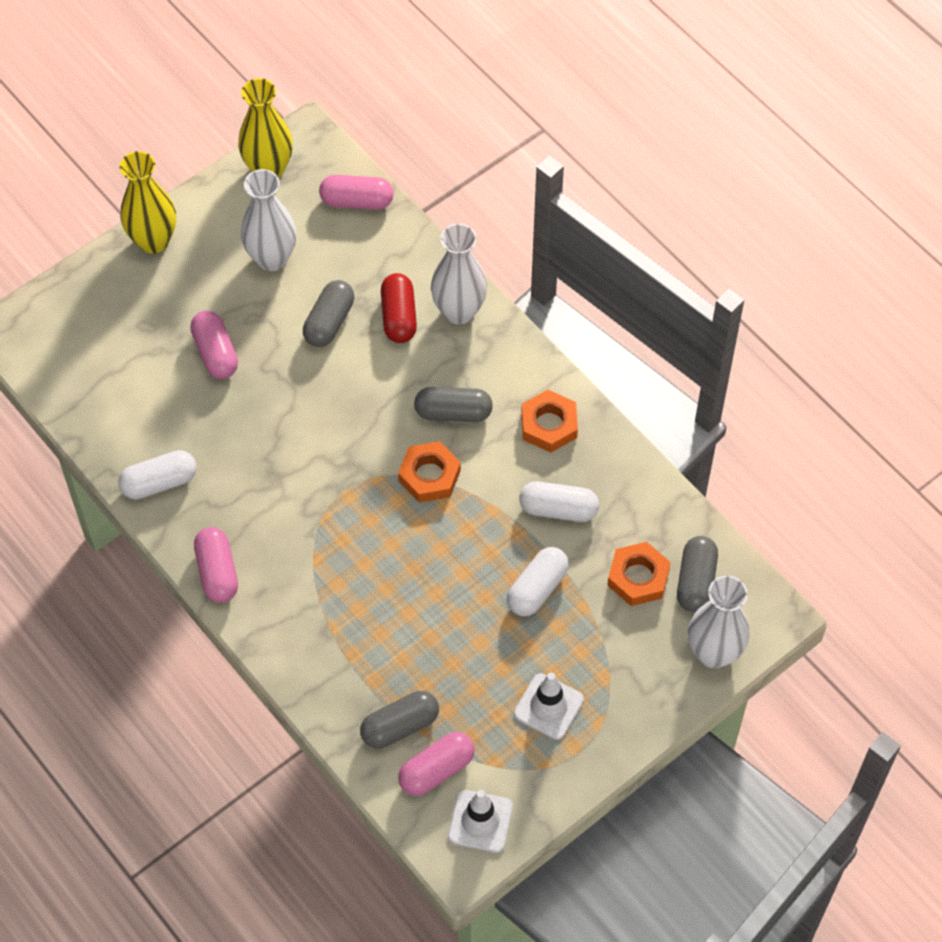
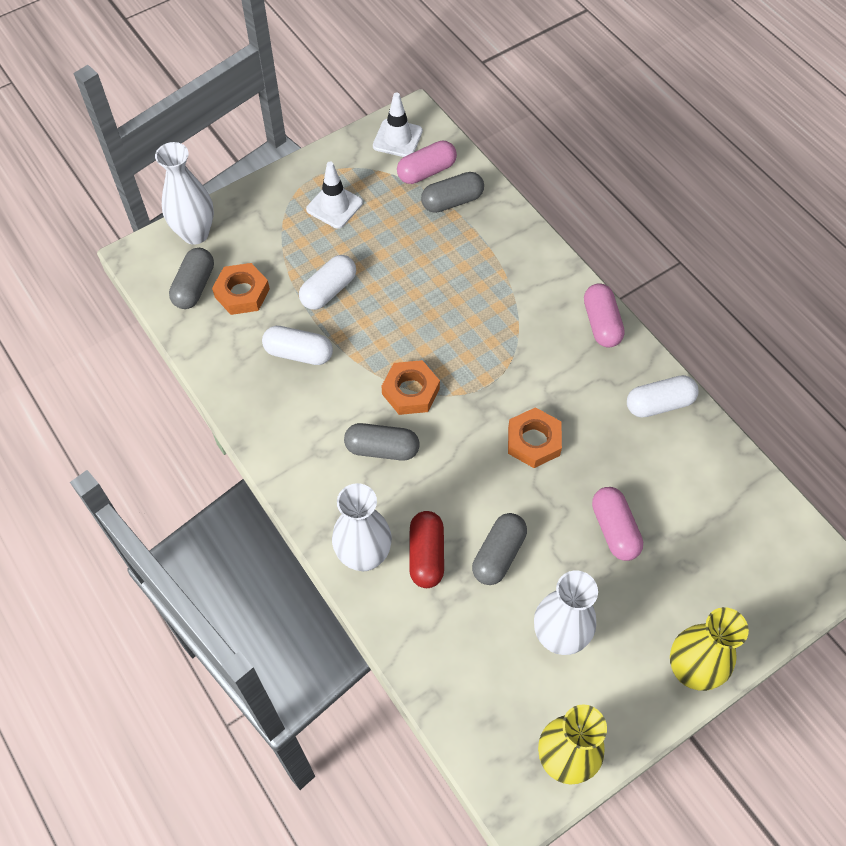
camera: 175 degrees left, 0 degrees up
pink capsule [319,175,394,210] -> none
orange nut [521,390,578,453] -> orange nut moved to [508,407,562,468]

